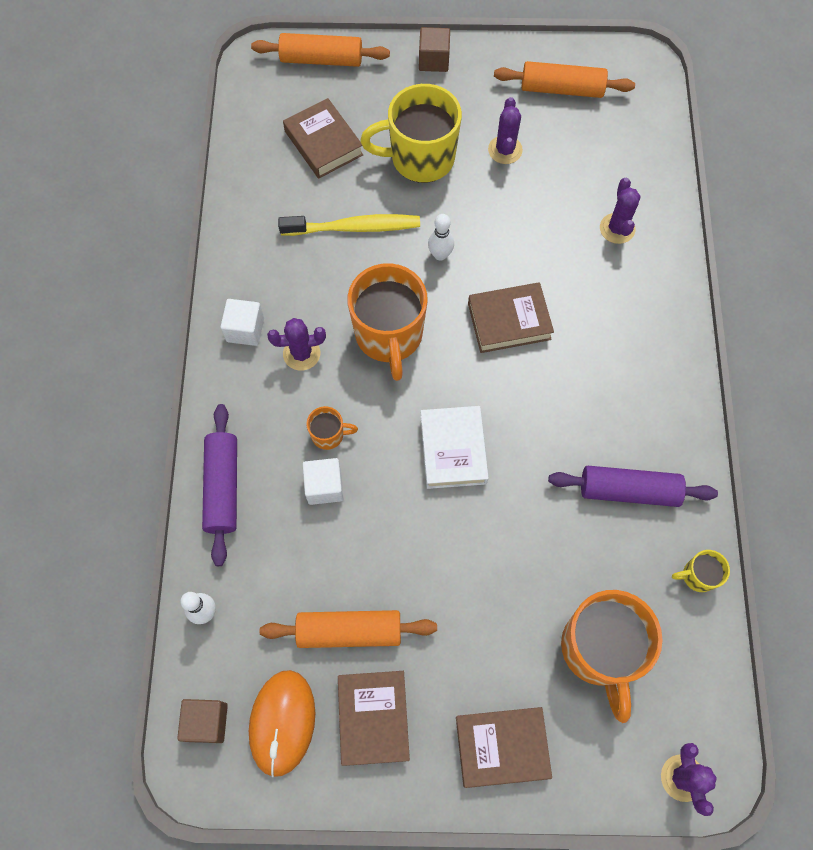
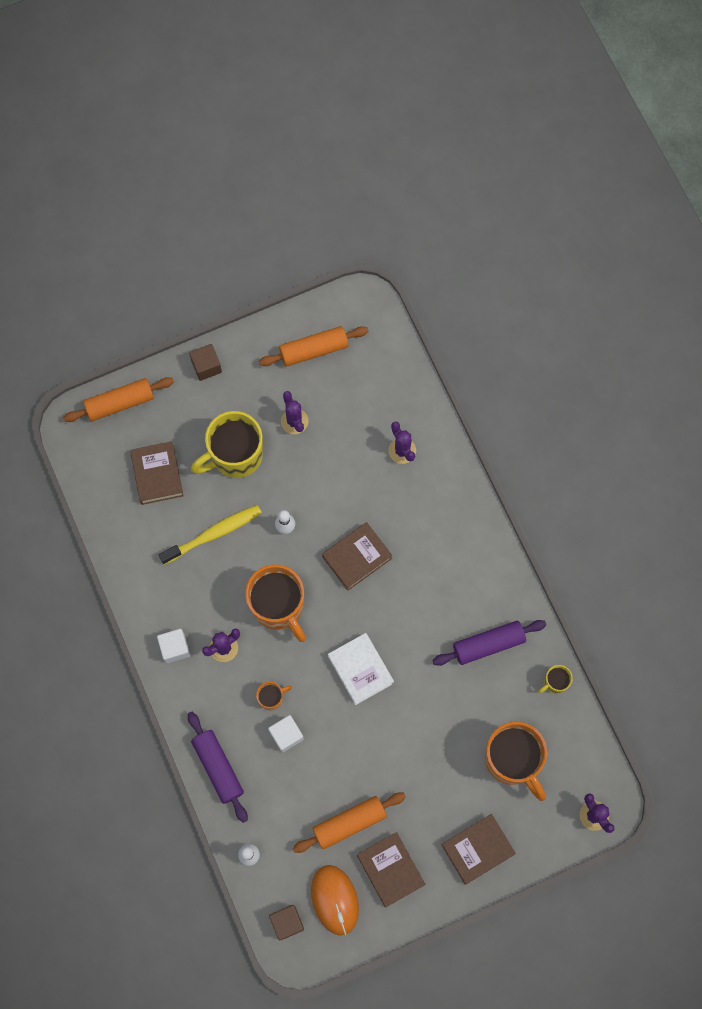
camera: 25 degrees left, 5 degrees up
brown book [283,98,363,179] -> brown book turned 45 degrees clockwise [130,441,183,505]

